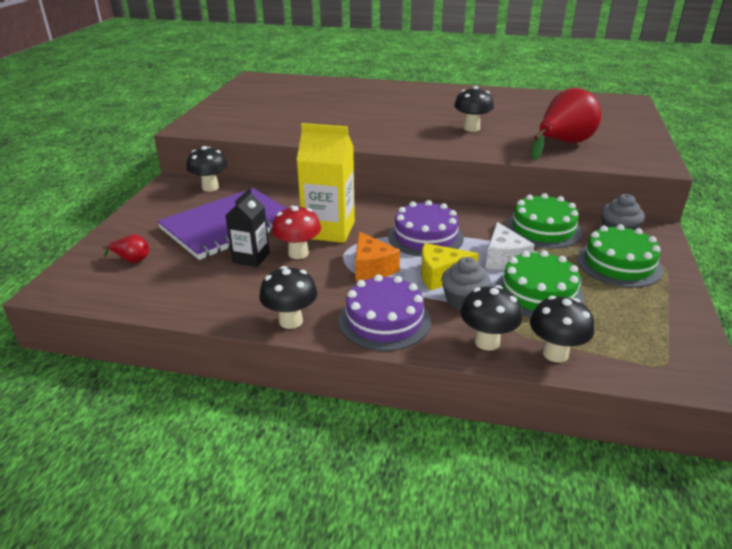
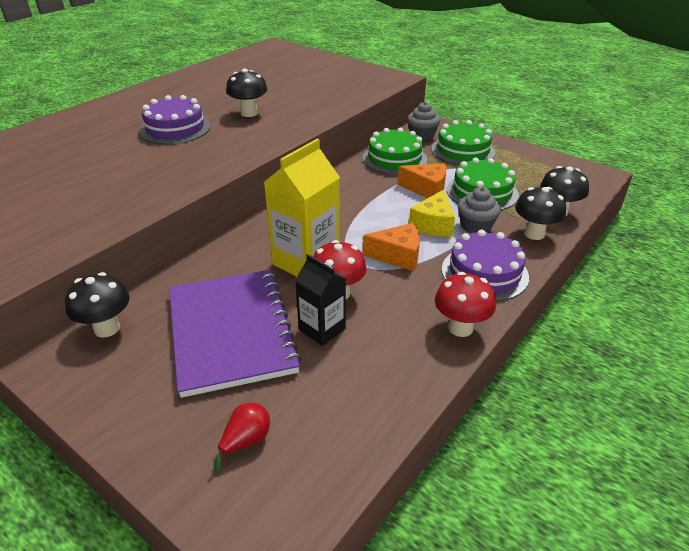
camera: 65 degrees left, 5 degrees up
black mushroom [259,266,317,329] -> red mushroom [435,272,496,337]
purple cake [388,200,464,257] -> purple cake moved to [139,95,211,144]
white cheese [486,222,535,270] -> orange cheese [398,163,446,198]
red pear [532,88,602,160] -> none

